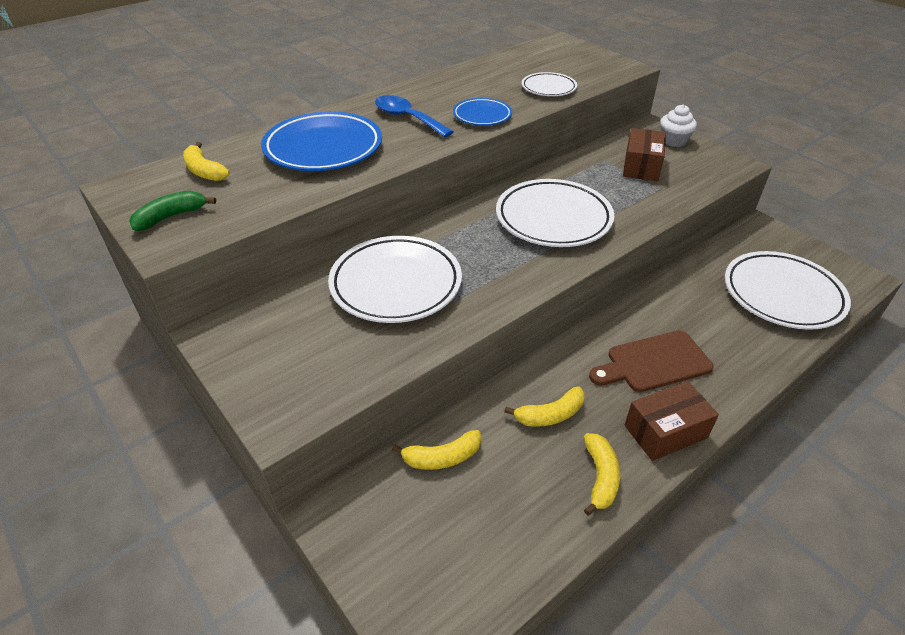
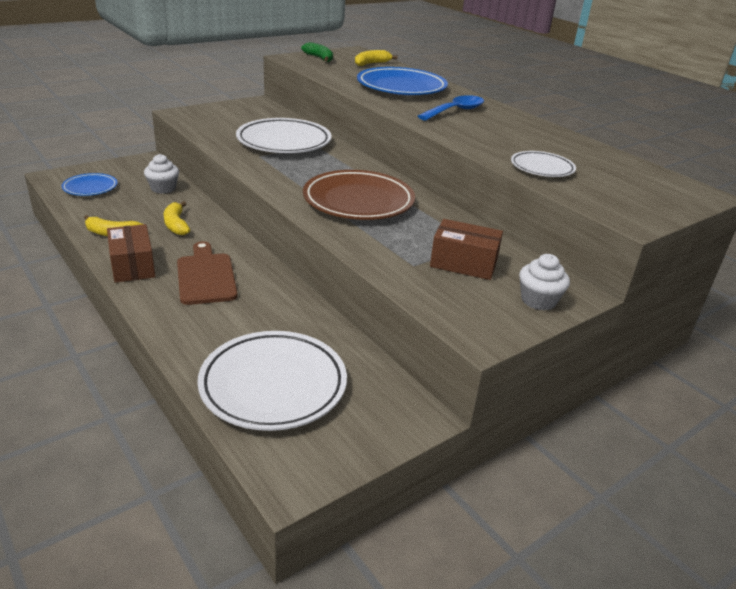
camera: 90 degrees right, 10 degrees down
yellow banana [392,430,481,470] -> white cupcake [144,154,179,194]
blue plate [453,98,512,126] -> blue plate moved to [61,173,118,196]
white plate [496,179,614,247] -> brown plate [303,170,415,220]

